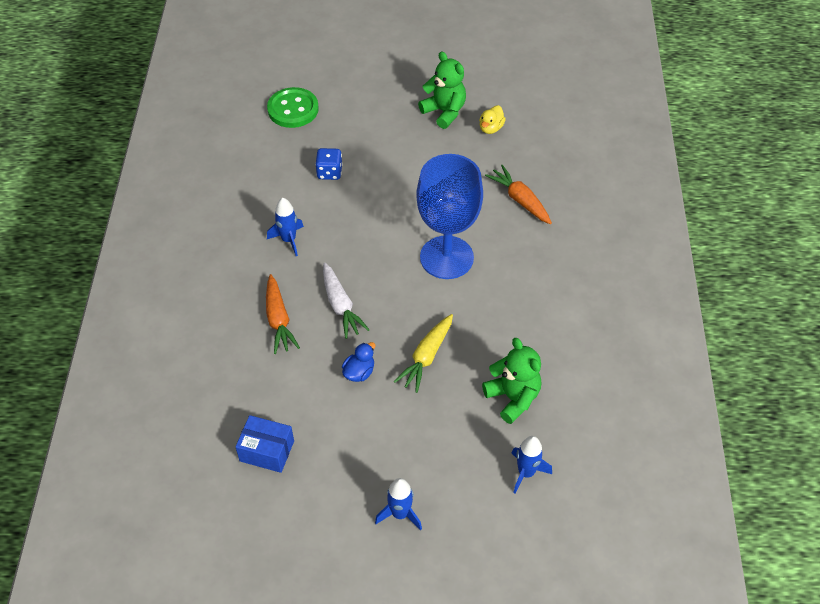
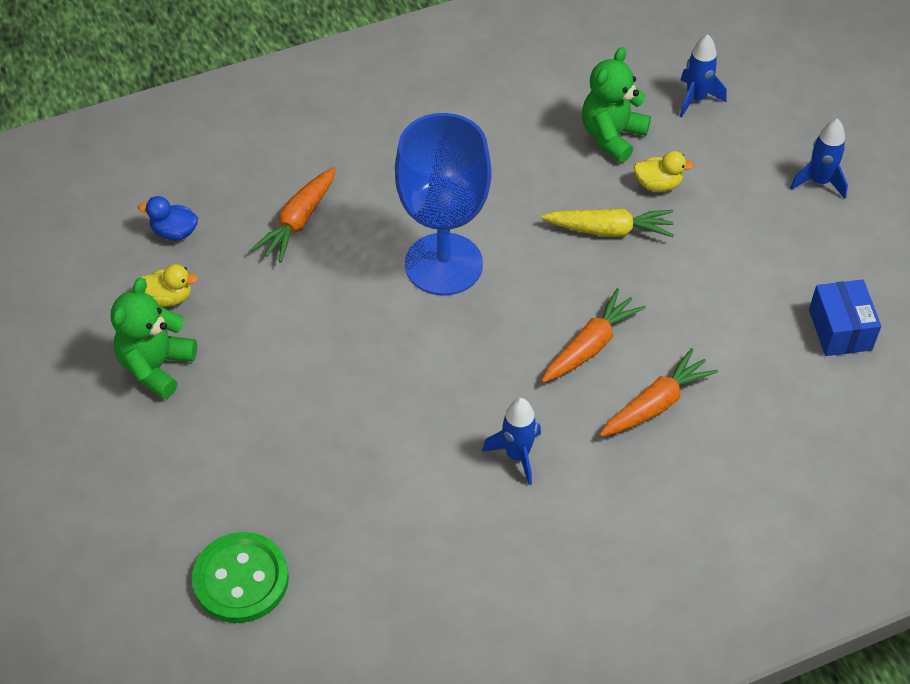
camera: 115 degrees left, 0 degrees up
blue dice [315,148,342,180] -> none
white carrot [323,263,370,339] -> orange carrot [541,288,646,383]
blue duck [342,342,376,382] -> blue duck moved to [138,196,198,241]
none -> yellow duck [634,151,695,192]

